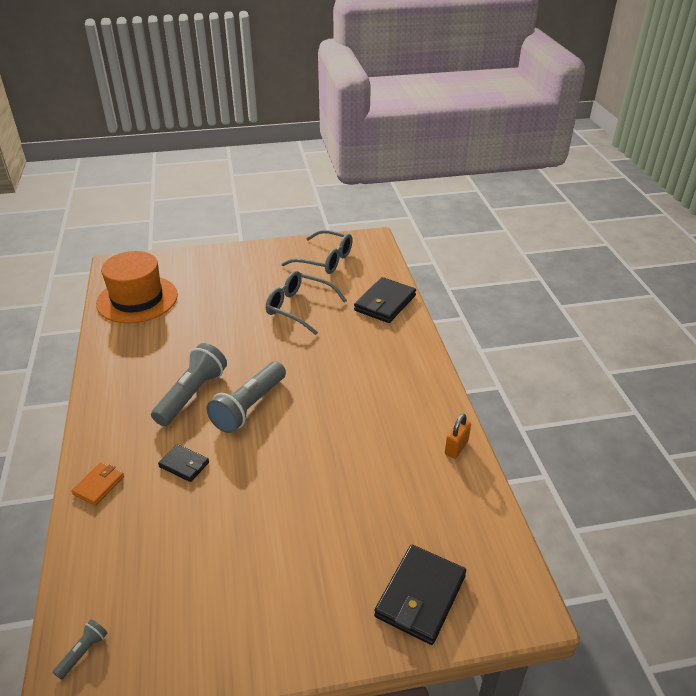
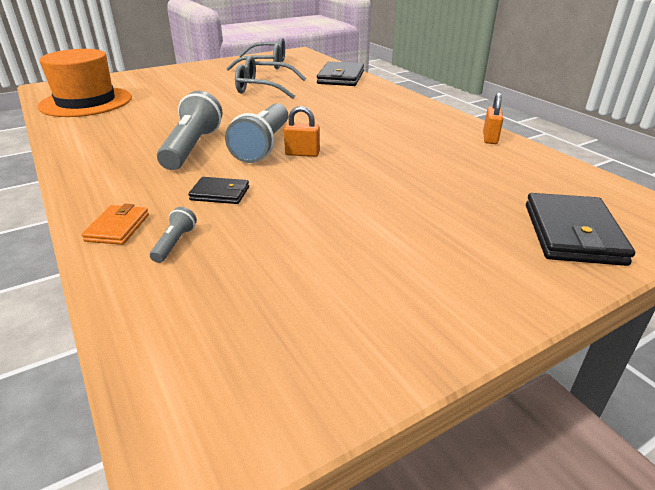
camera: 20 degrees left, 5 degrees down
grey flashlight [53,619,108,680] -> grey flashlight moved to [150,207,197,263]
none -> orange padlock [284,106,320,157]

